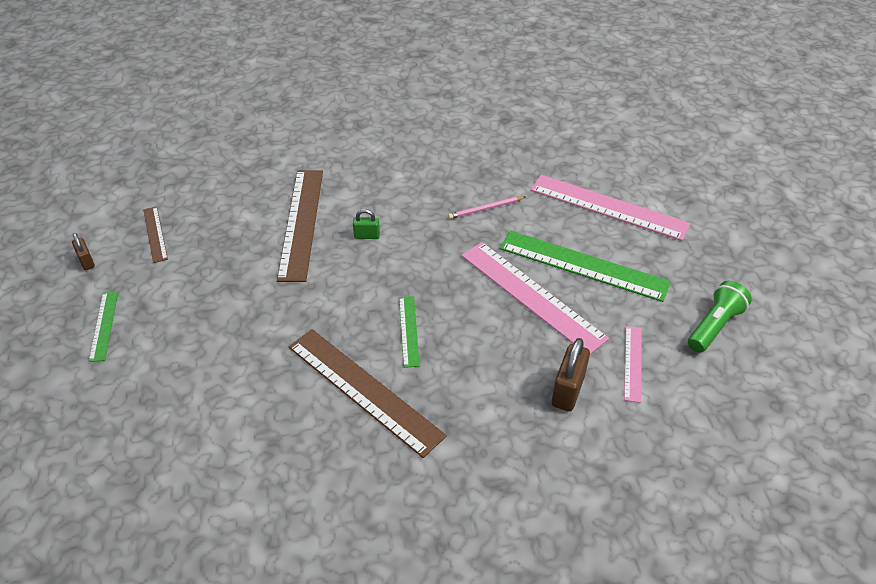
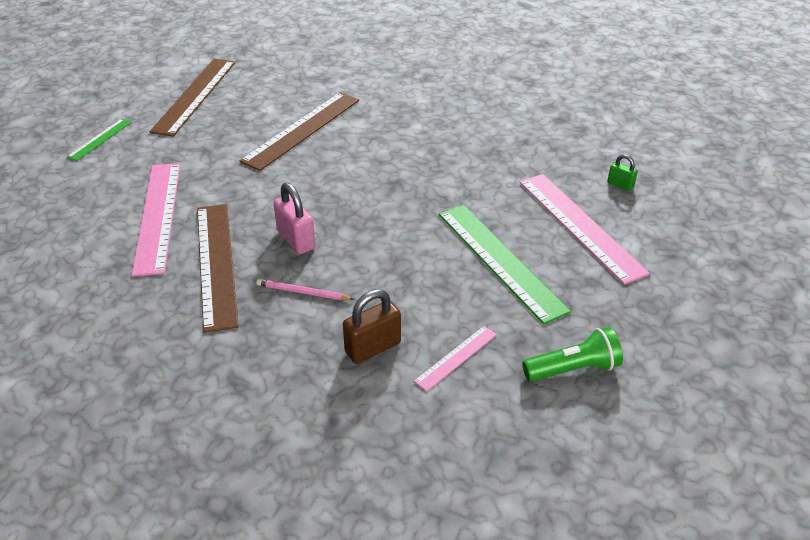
camera: 35 degrees right, 5 degrees down
brown padlock [72,233,95,270] -> none
brown ruler [143,206,168,263] -> brown ruler [150,59,235,137], size x2.00
green padlock [353,209,380,239] -> green padlock moved to [608,154,638,191]
green ruler [399,296,420,368] -> pink padlock [273,183,315,254]
pink pencil [448,196,525,219] -> pink pencil moved to [256,279,354,300]
pink ruler [461,242,609,354] -> pink ruler moved to [132,163,180,276]

